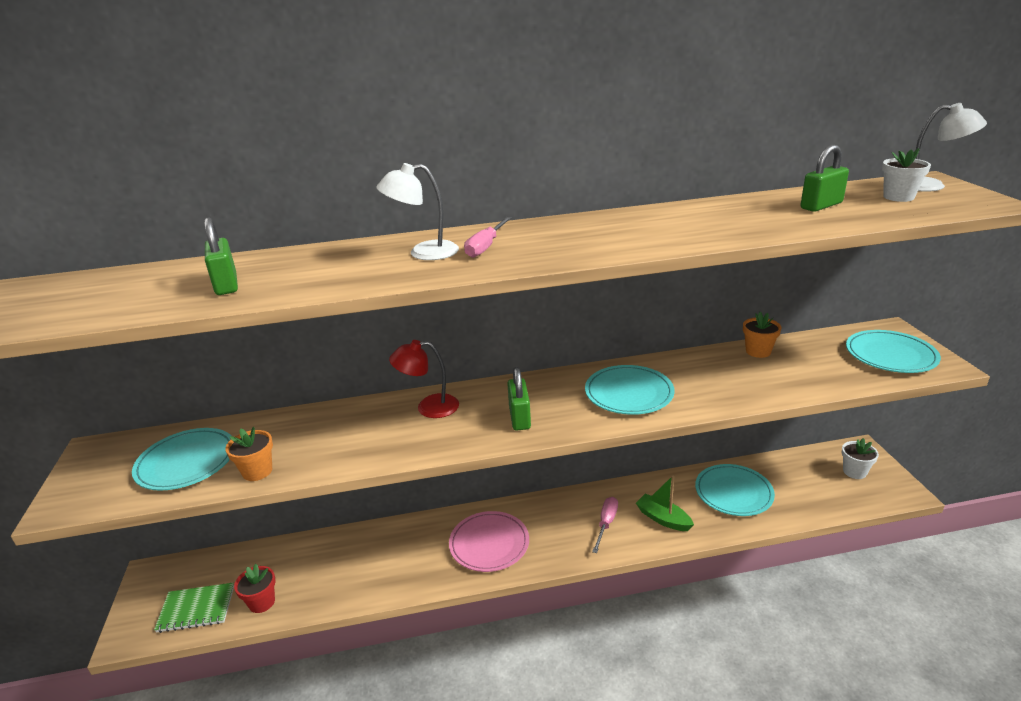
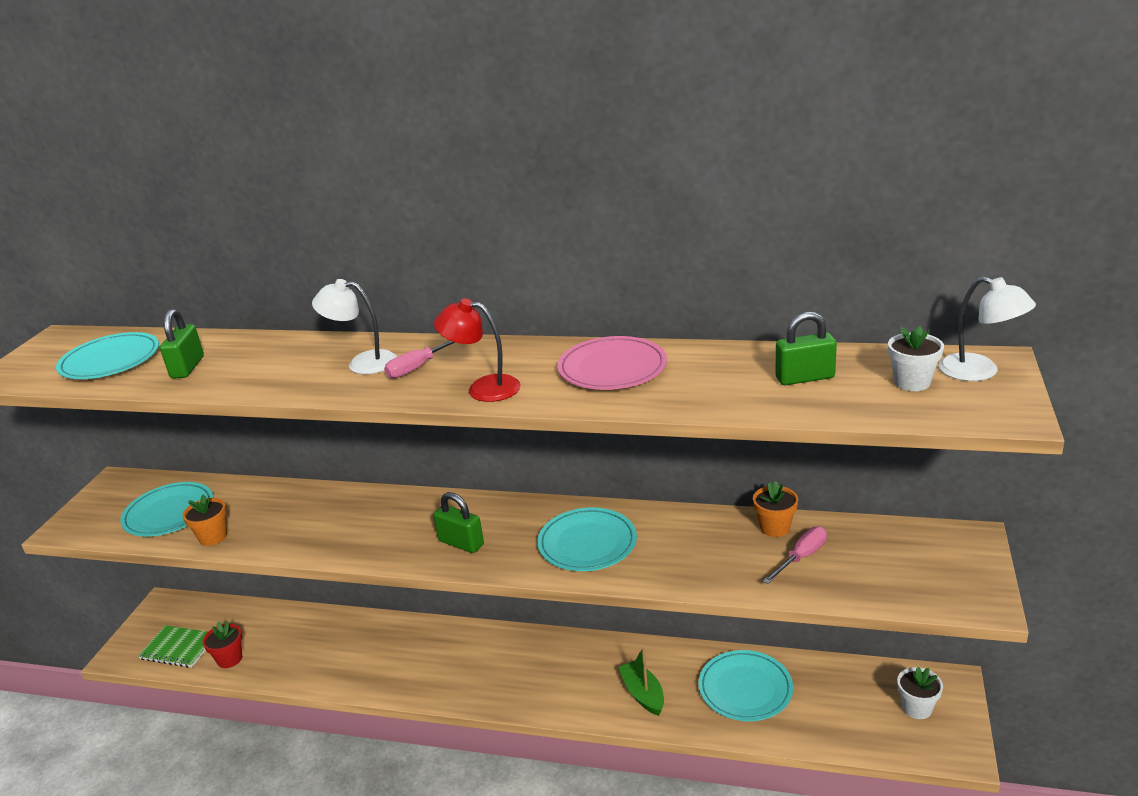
camera: 25 degrees right, 0 degrees up
red lamp [389,340,459,418] -> red lamp moved to [434,298,521,402]
pink plate [449,511,529,572] -> pink plate moved to [557,336,667,390]
green padlock [507,367,531,430] -> green padlock turned 75 degrees counterclockwise [433,492,484,553]
pink screwdriver [592,497,618,553] -> pink screwdriver moved to [763,526,827,584]
turquoise plate [846,330,941,373] -> turquoise plate moved to [56,332,159,379]

